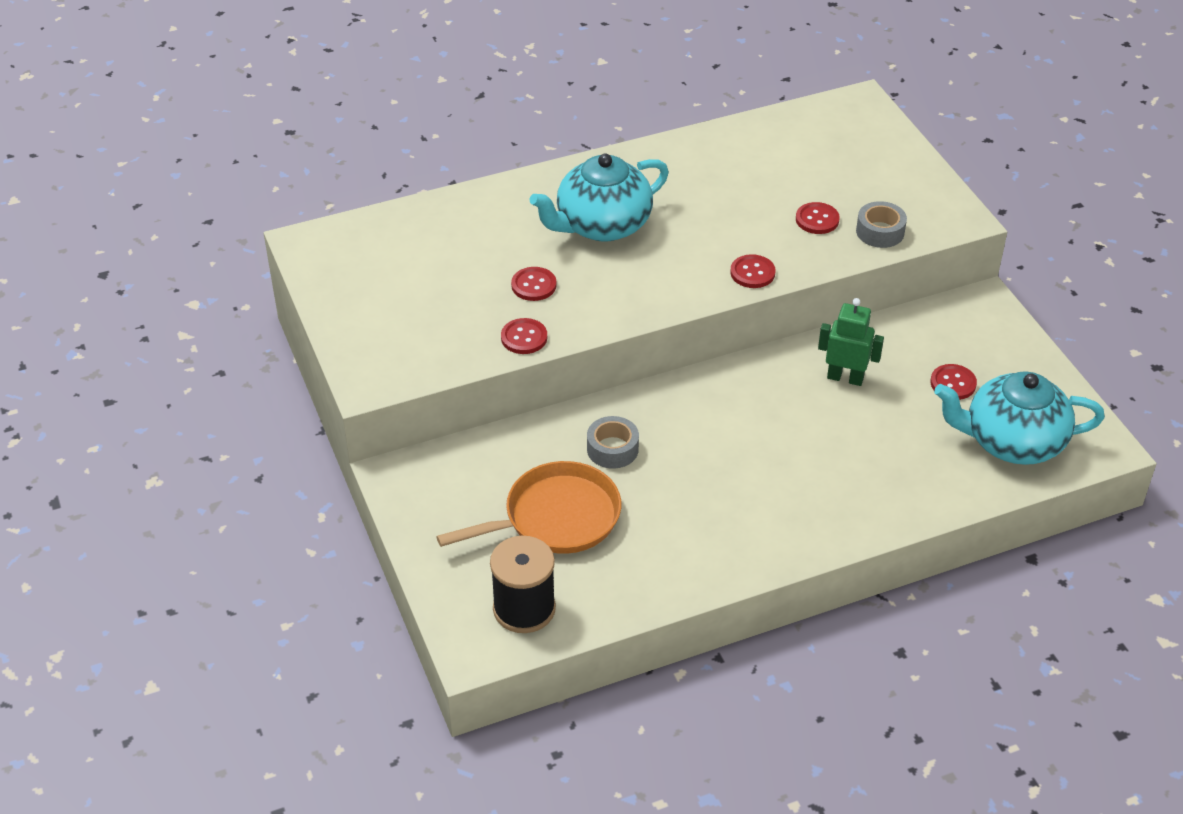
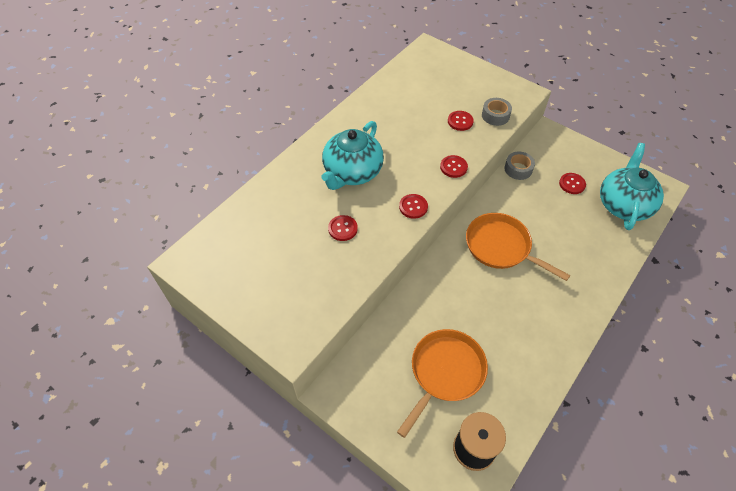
camera: 30 degrees left, 10 degrees up
red button [501,318,547,354] -> red button moved to [399,194,428,219]
grey tape [587,416,639,469] -> grey tape moved to [504,152,535,180]
green robot [818,298,884,386] -> none
turquoise teapot [934,371,1105,465] -> turquoise teapot turned 135 degrees clockwise [600,143,664,230]
none -> orange pan [466,213,570,281]

